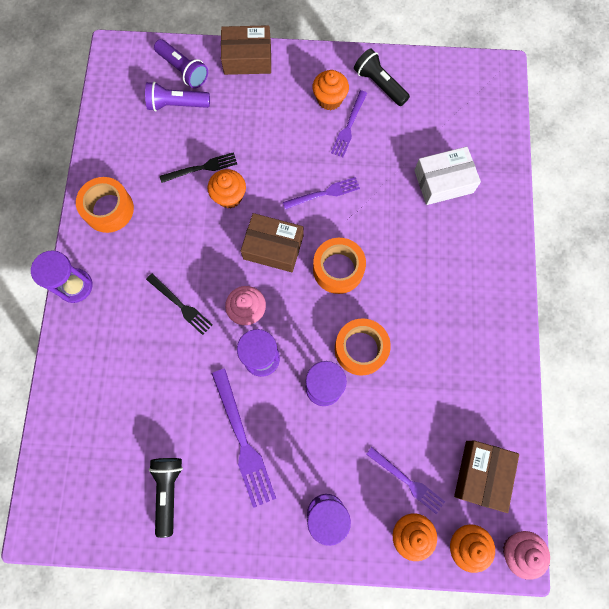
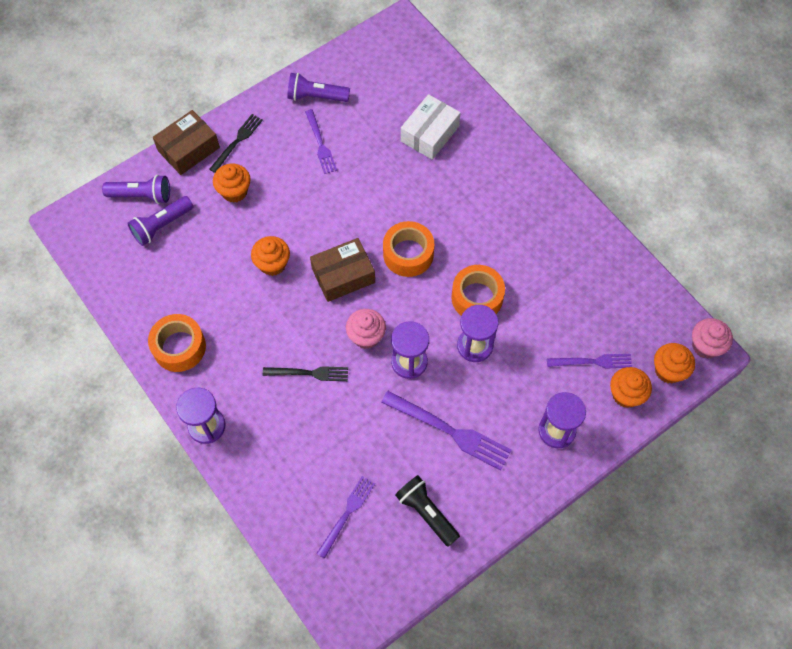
camera: 40 degrees left, 10 degrees down
black fork [160,152,237,183] -> black fork moved to [209,114,263,173]
purple fork [283,177,360,209] -> purple fork moved to [316,476,375,559]
orange cupcake [312,70,349,110] -> orange cupcake moved to [213,164,250,203]
black flashlight [354,48,410,106] -> purple flashlight [287,73,350,102]
brown box [454,441,519,513] -> none

